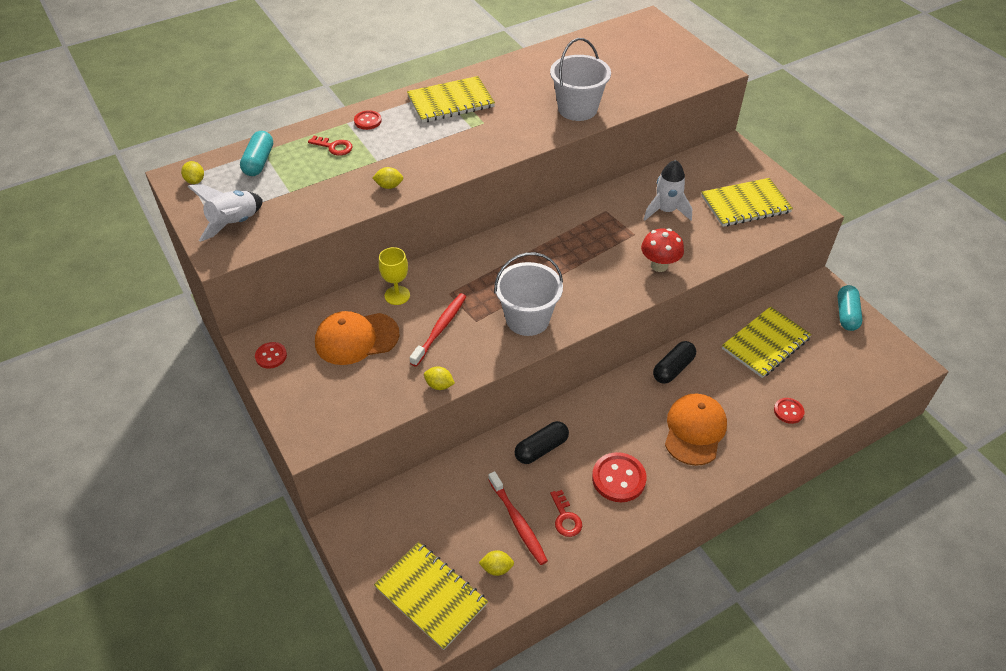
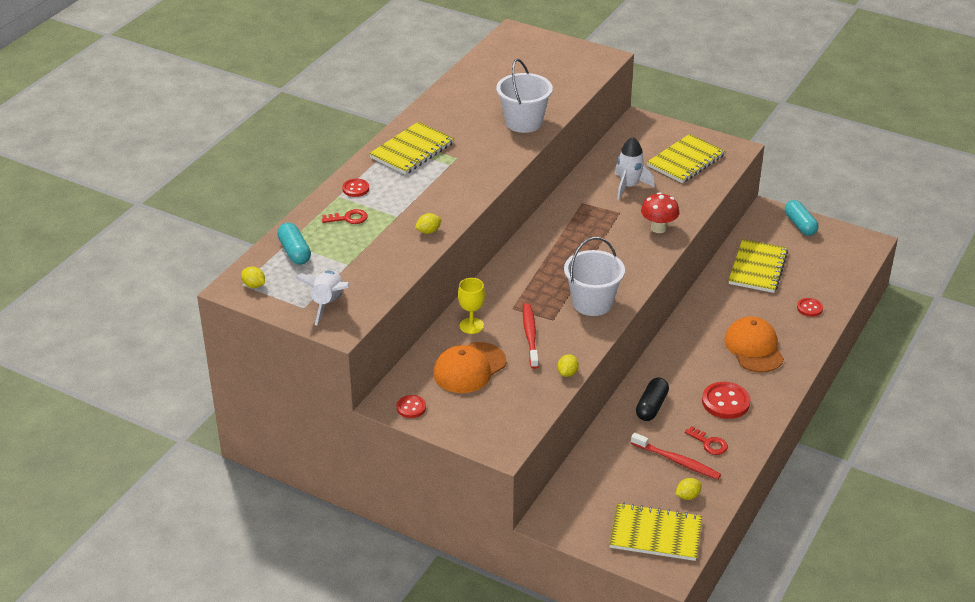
camera: 30 degrees left, 10 degrees down
yellow lemon [424,366,455,390] -> yellow lemon turned 60 degrees counterclockwise [557,354,579,377]
black capsule [653,341,696,384] -> none

